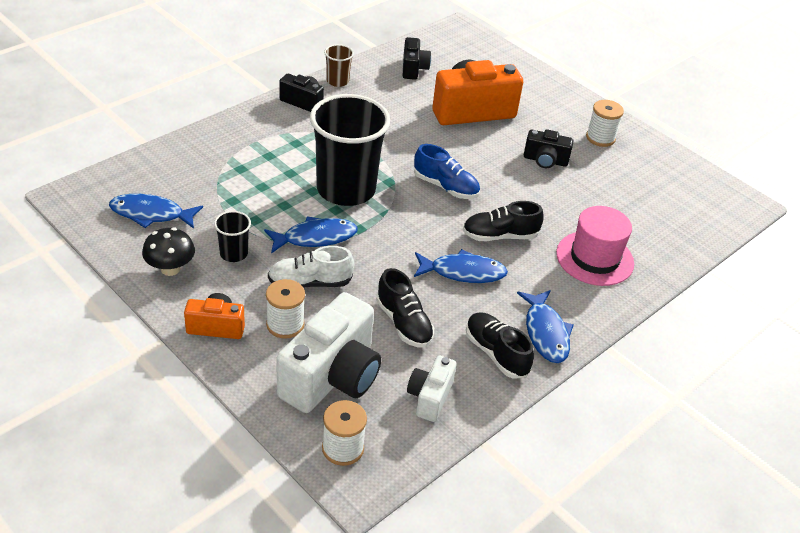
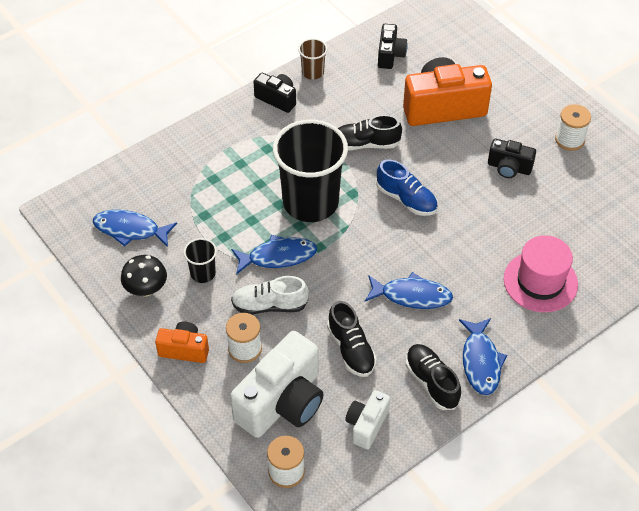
camera: 10 degrees right, 10 degrees up
black shoe [463,201,543,241] -> black shoe moved to [338,115,402,150]

